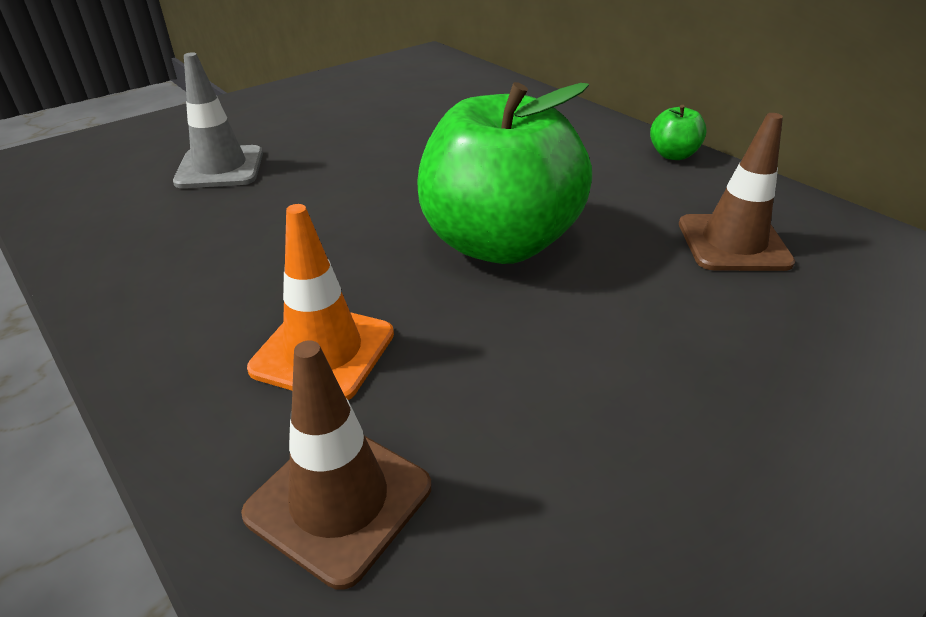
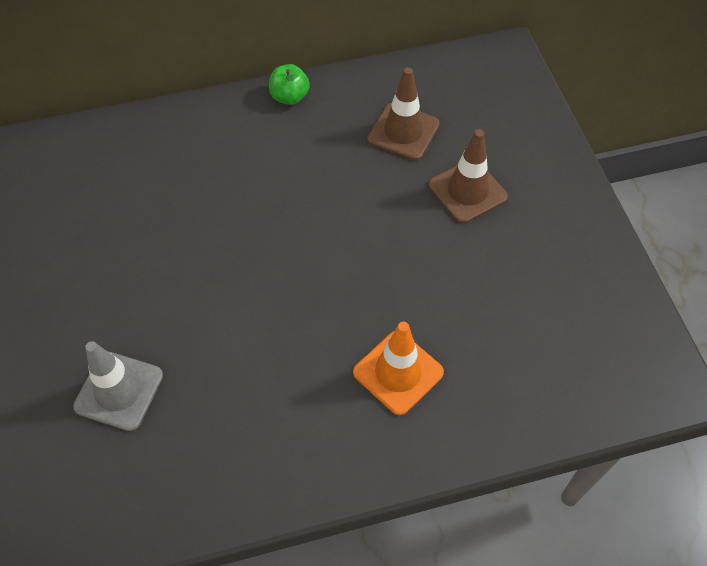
camera: 65 degrees left, 20 degrees up
brown traffic cone [241,340,431,590] -> brown traffic cone moved to [429,129,508,223]
green apple [417,82,592,264] -> none

